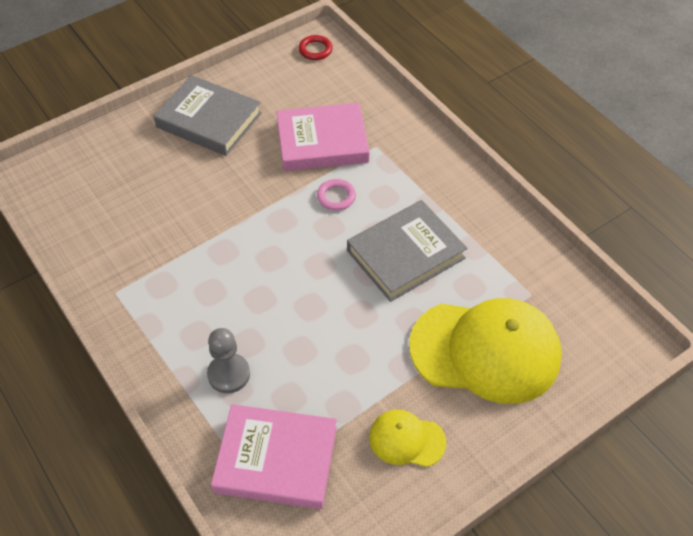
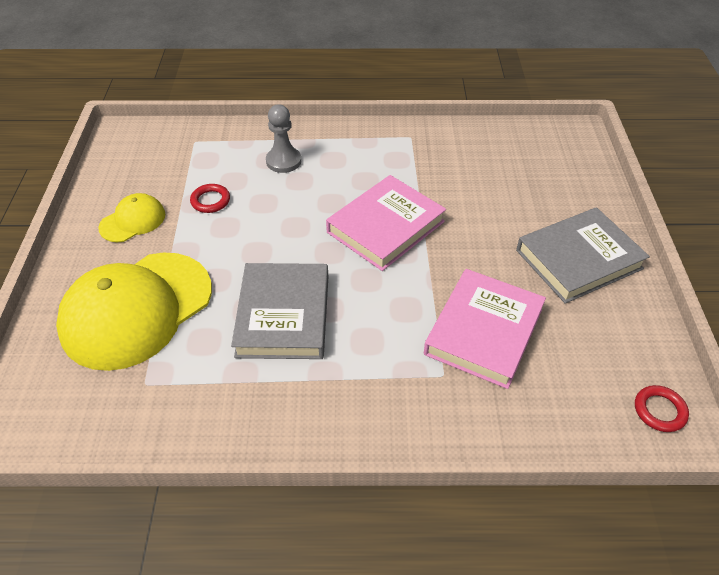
camera: 125 degrees right, 5 degrees down
pink book [211,404,337,509] -> pink book moved to [326,175,446,271]
pink ring [317,179,356,211] -> none
none -> red ring [190,184,230,213]

